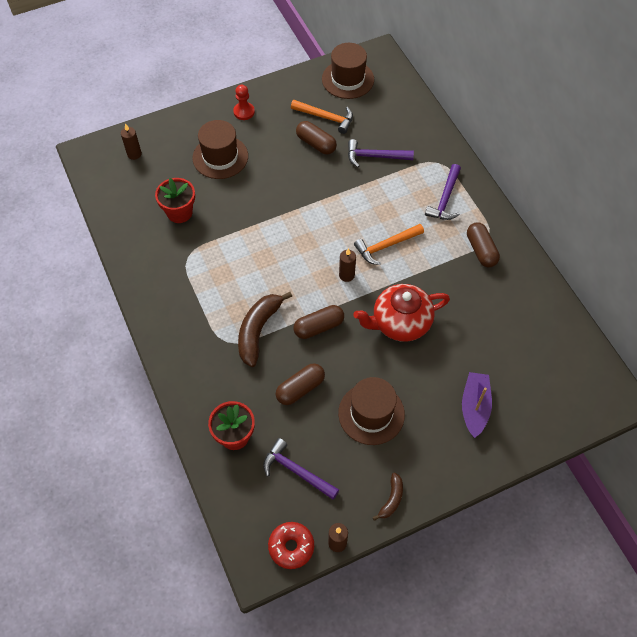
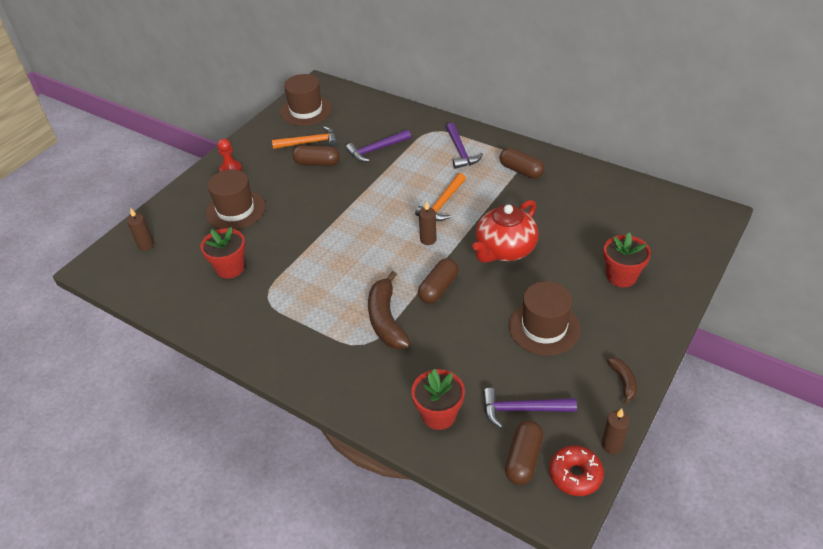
camera: 30 degrees left, 15 degrees down
brown capsule [276,363,325,405] -> brown capsule moved to [505,420,543,485]
purple boat [462,372,492,438] -> red flower pot [603,232,651,287]

